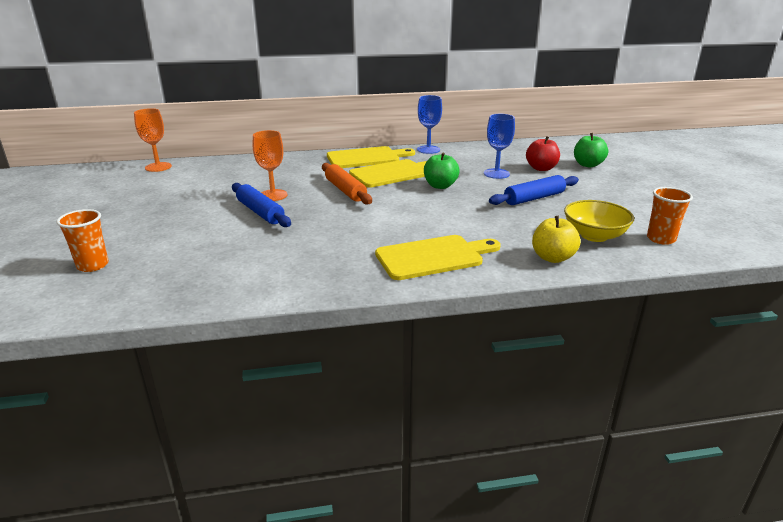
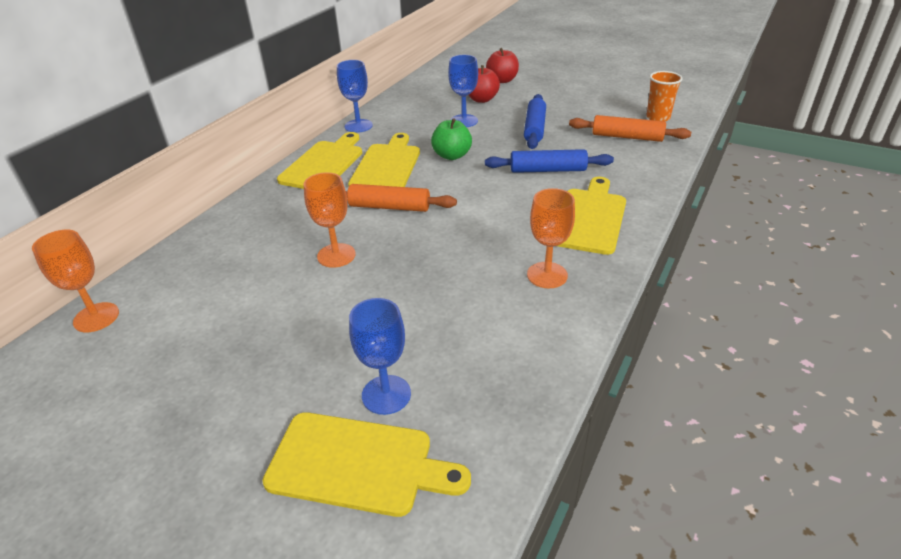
camera: 50 degrees left, 10 degrees up
orange cup [56,209,109,272] -> yellow cutting board [262,412,471,517]
blue rolling pin [232,183,291,227] -> blue rolling pin moved to [485,149,614,173]
yellow apple [532,216,580,263] -> none
yellow bowl [564,200,634,242] -> orange rolling pin [569,115,691,142]
green apple [574,133,608,167] -> red apple [486,48,519,83]
none -> blue goblet [349,298,411,415]
none -> orange goblet [527,188,575,288]

